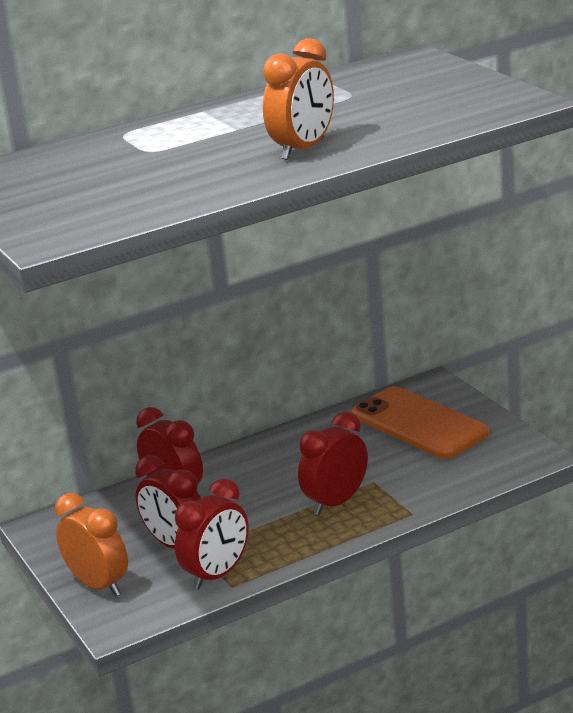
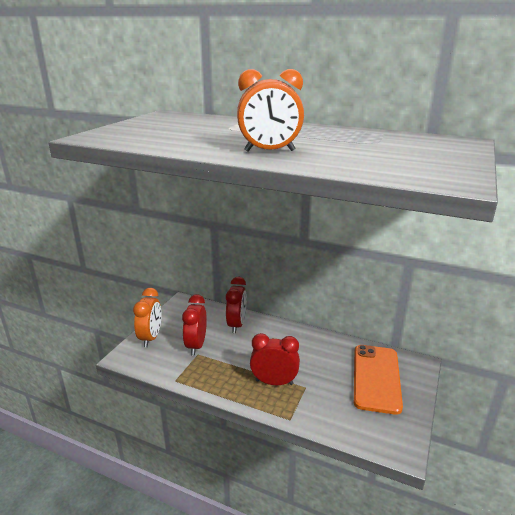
camera: 50 degrees right, 0 degrees up
red clock [175,478,249,590] -> none

